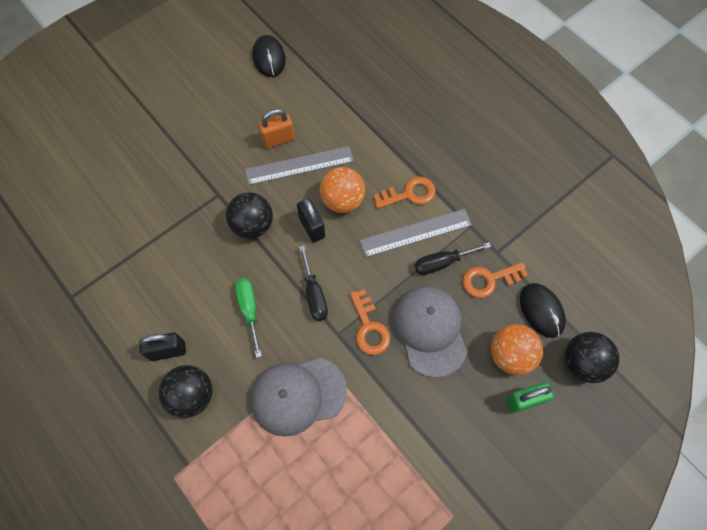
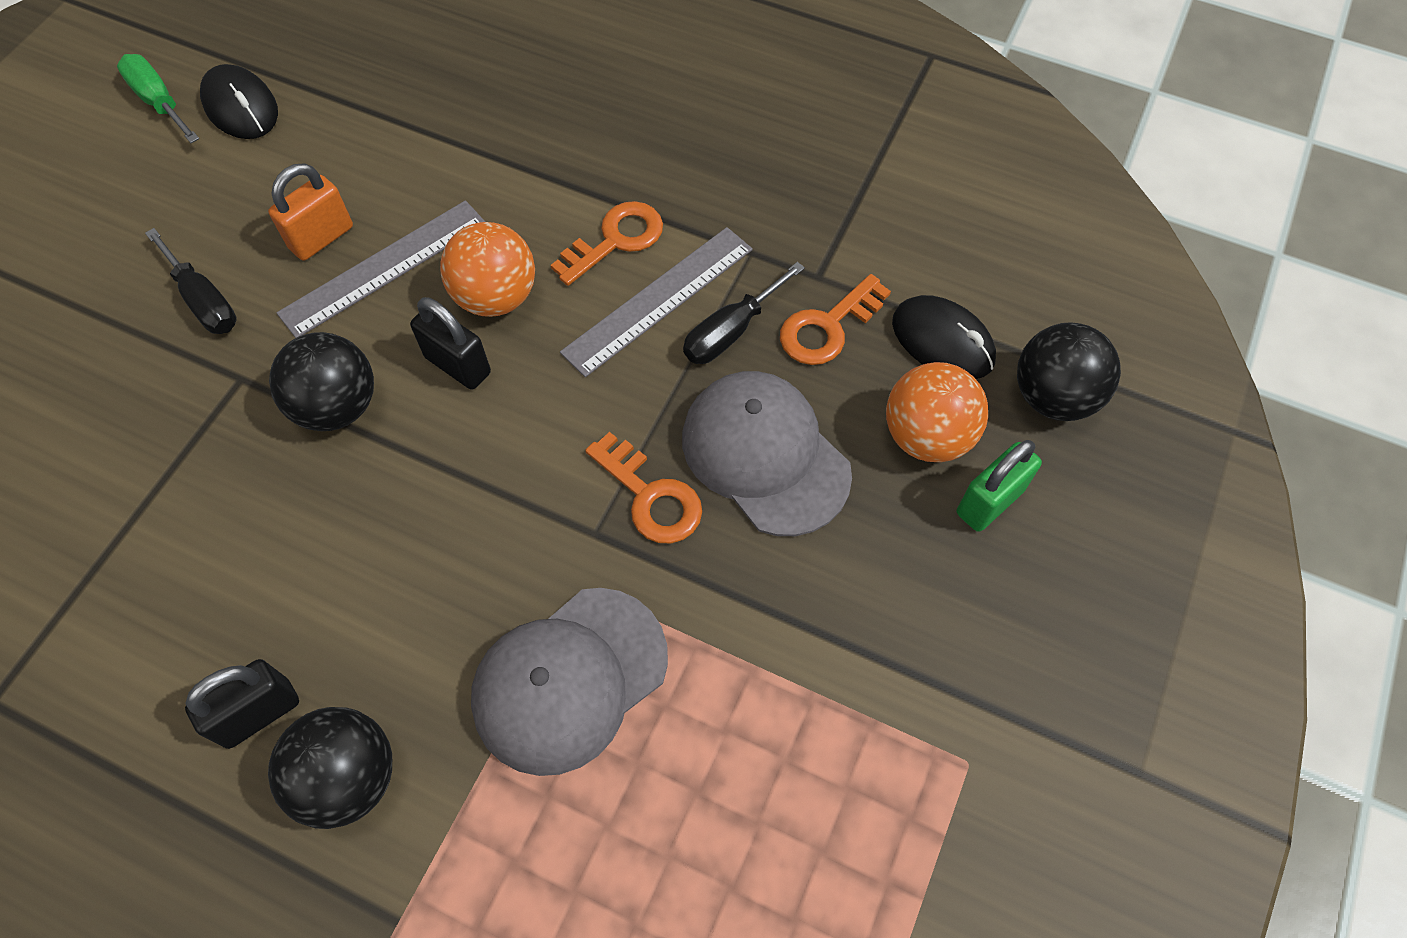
camera: 25 degrees left, 5 degrees down
green screwdriver [235,278,262,358] -> green screwdriver moved to [117,54,199,143]
black screwdriver [299,245,328,321] -> black screwdriver moved to [145,228,237,334]

